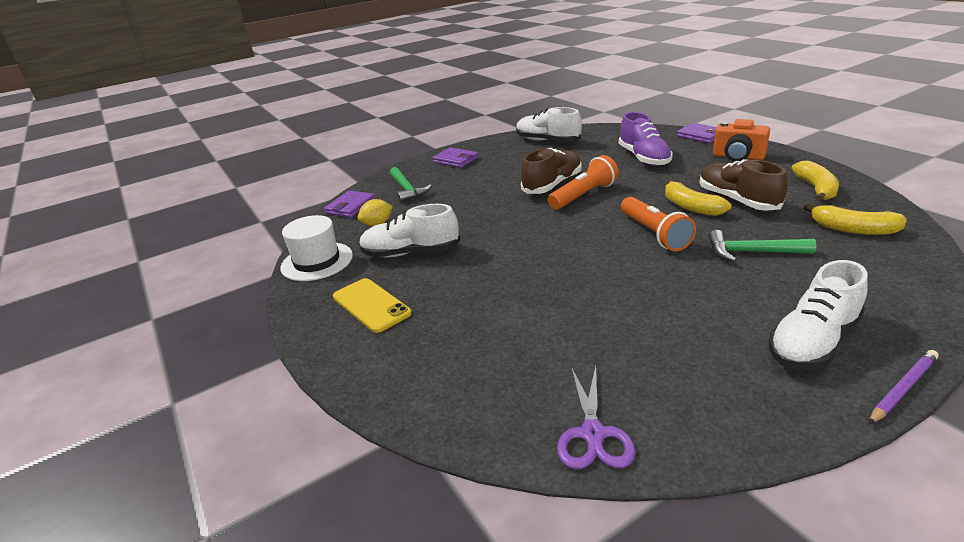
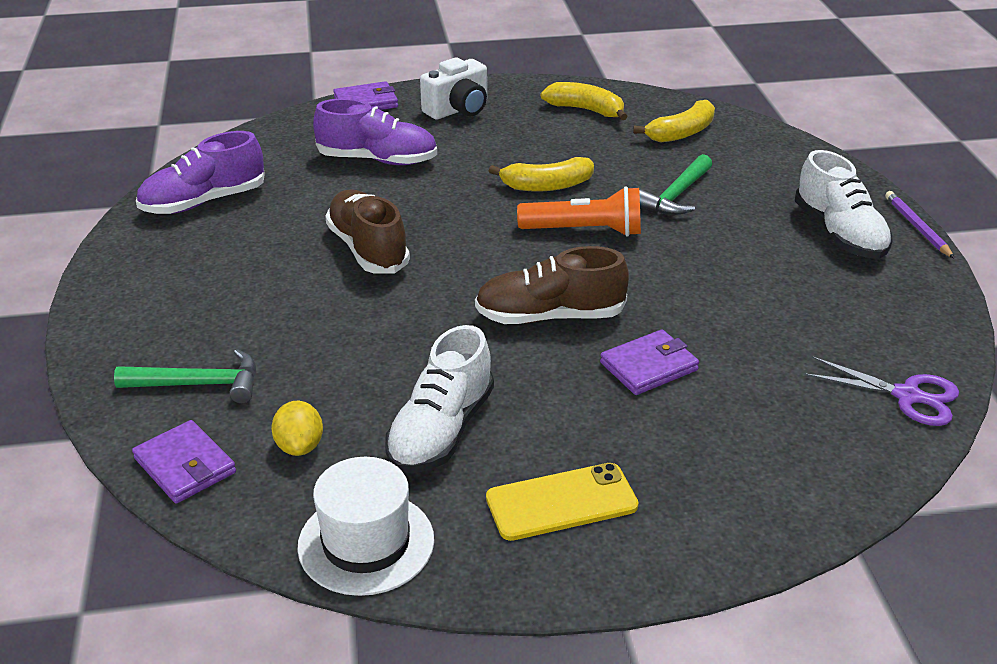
camera: 70 degrees left, 5 degrees up
purple wallet [433,147,479,168] -> purple wallet moved to [600,330,699,395]
white shoe [516,107,582,142] -> purple shoe [136,131,265,214]
orange flashlight [548,155,619,209] -> none
brown shoe [700,159,787,211] -> brown shoe moved to [475,246,629,324]
orange camera [713,119,770,161] -> white camera [420,57,487,119]

